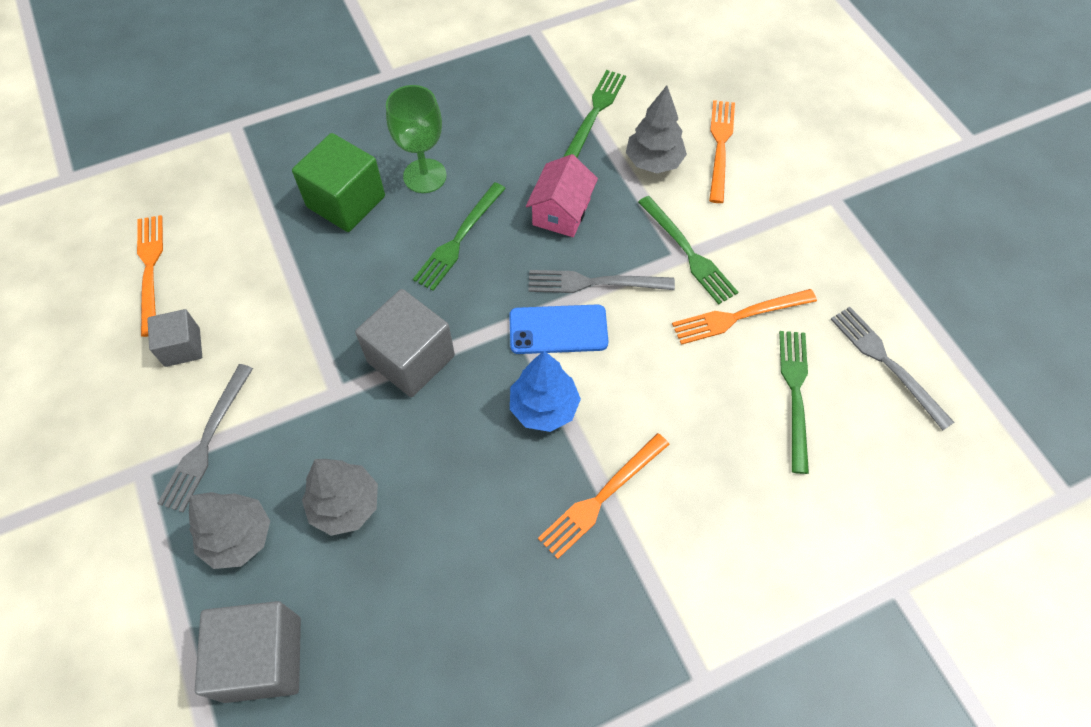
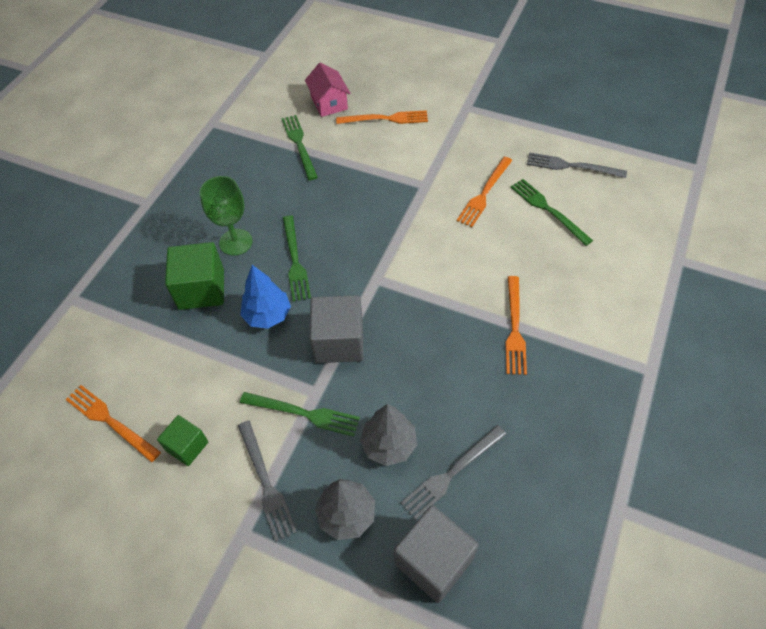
camera: 40 degrees left, 5 degrees down
grey cube [147,309,202,367] -> green cube [157,415,208,466]
blue phone [509,304,609,354] -> none
blue tree [510,351,581,432] -> blue tree moved to [240,265,291,329]
pink house [526,154,598,237] -> pink house moved to [305,62,351,117]
grey fork [528,270,675,293] -> grey fork moved to [401,425,506,520]
grey tree [626,85,687,173] -> none
green fork [638,196,738,305] -> green fork moved to [240,392,360,436]
orange fork [709,100,735,203] -> orange fork turned 120 degrees clockwise [336,110,428,124]

